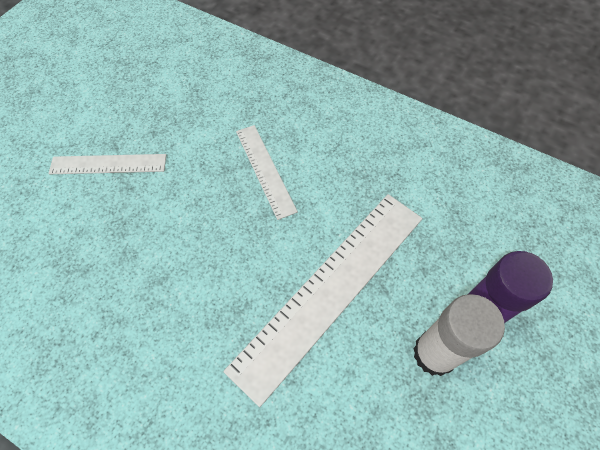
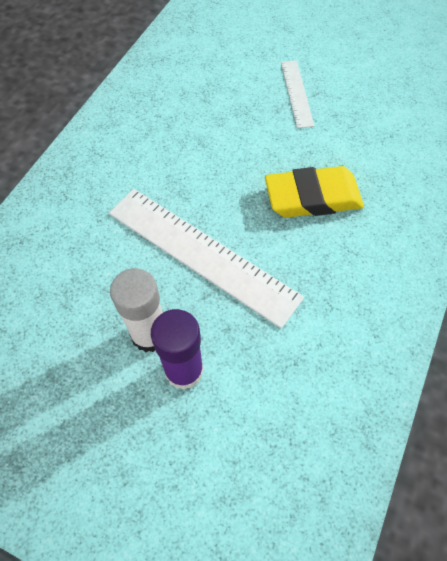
camera: 85 degrees right, 0 degrees up
white ruler [236,125,298,220] -> yellow eraser [265,166,364,218]

